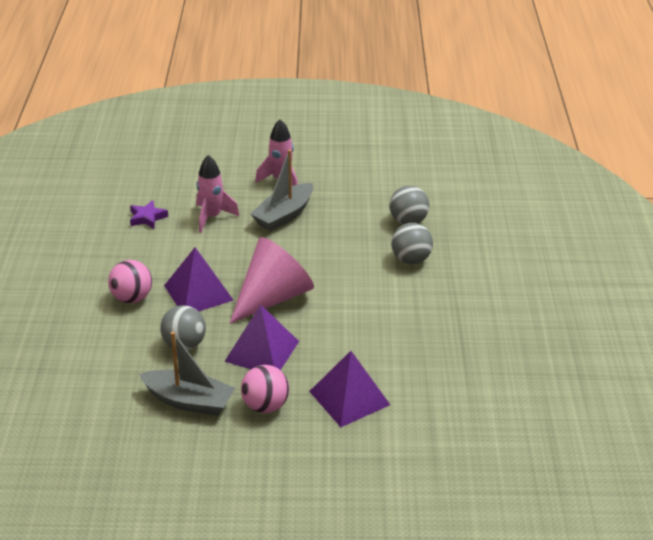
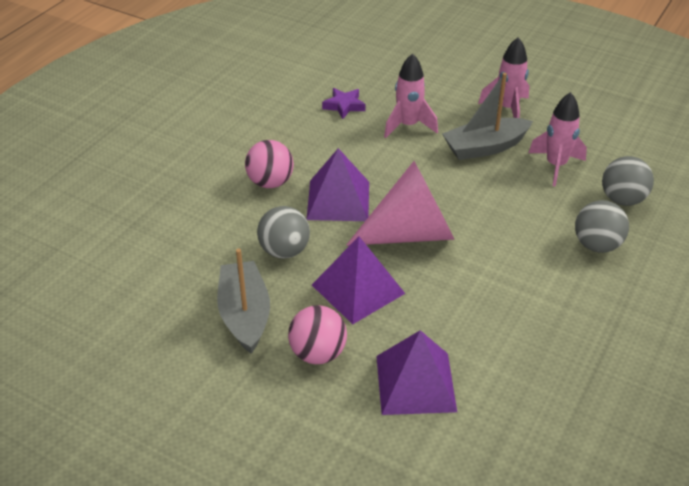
camera: 30 degrees right, 5 degrees up
grey boat [139,331,235,416] -> grey boat turned 150 degrees counterclockwise [217,248,270,354]
none -> pink rocket [529,92,587,187]

